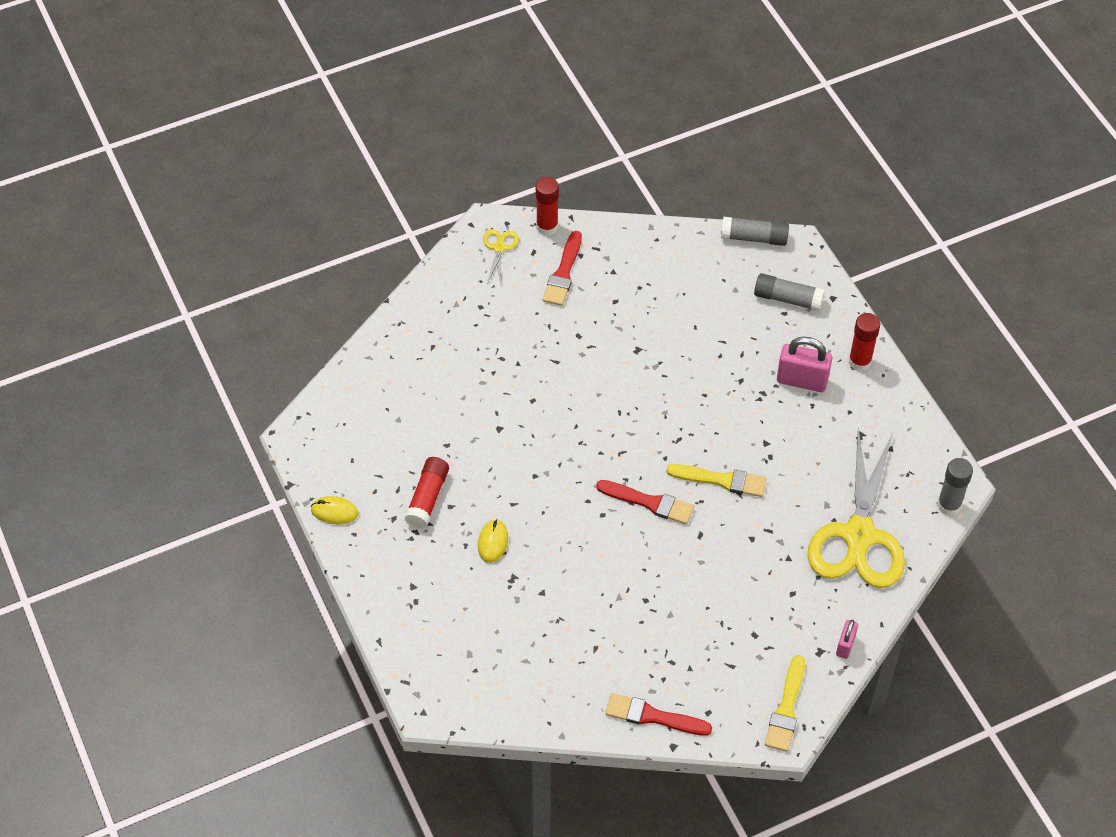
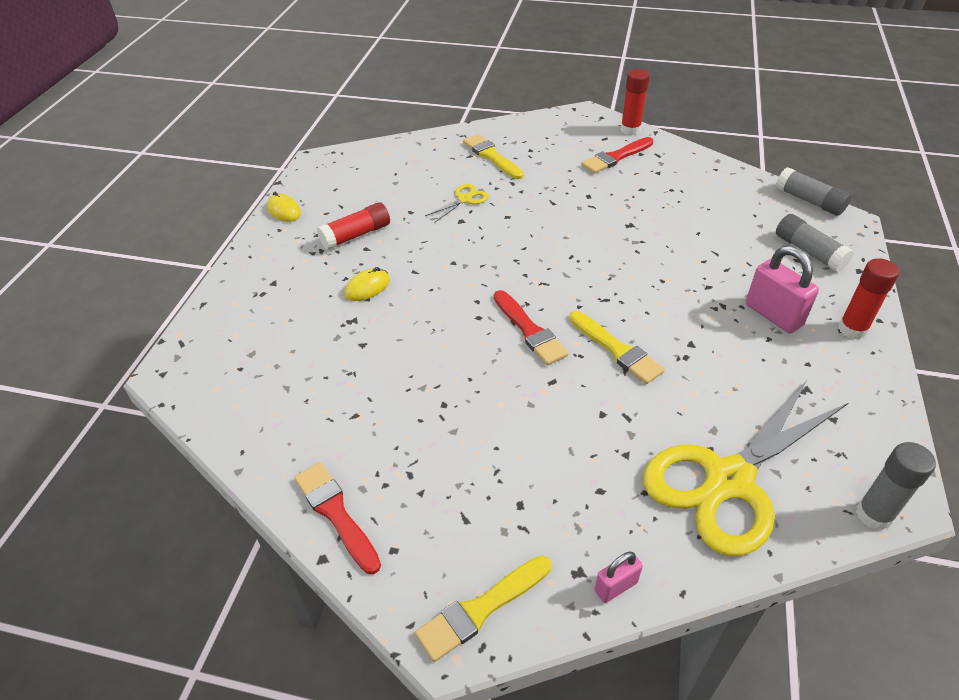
camera: 40 degrees right, 10 degrees down
yellow scissors [483,229,519,284] -> yellow scissors moved to [425,184,489,223]
none -> yellow brush [463,134,524,179]

